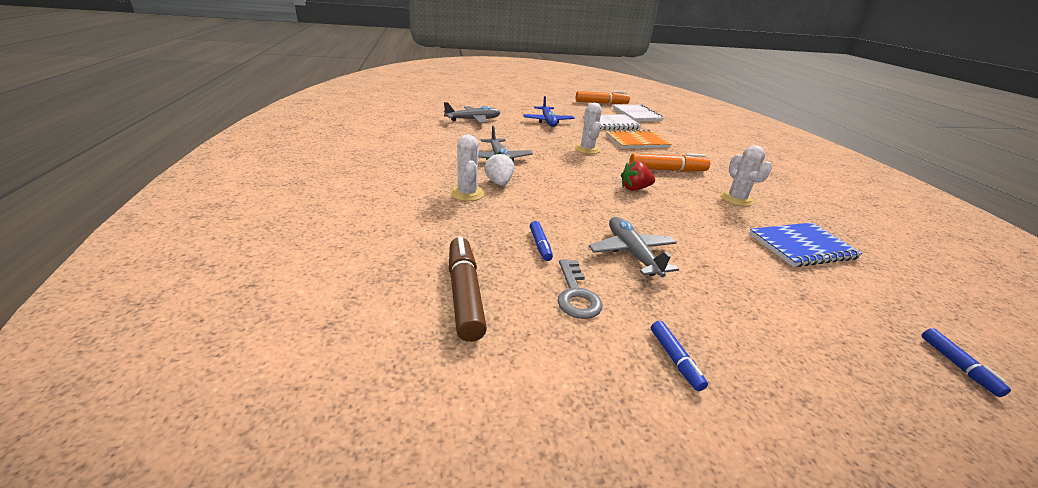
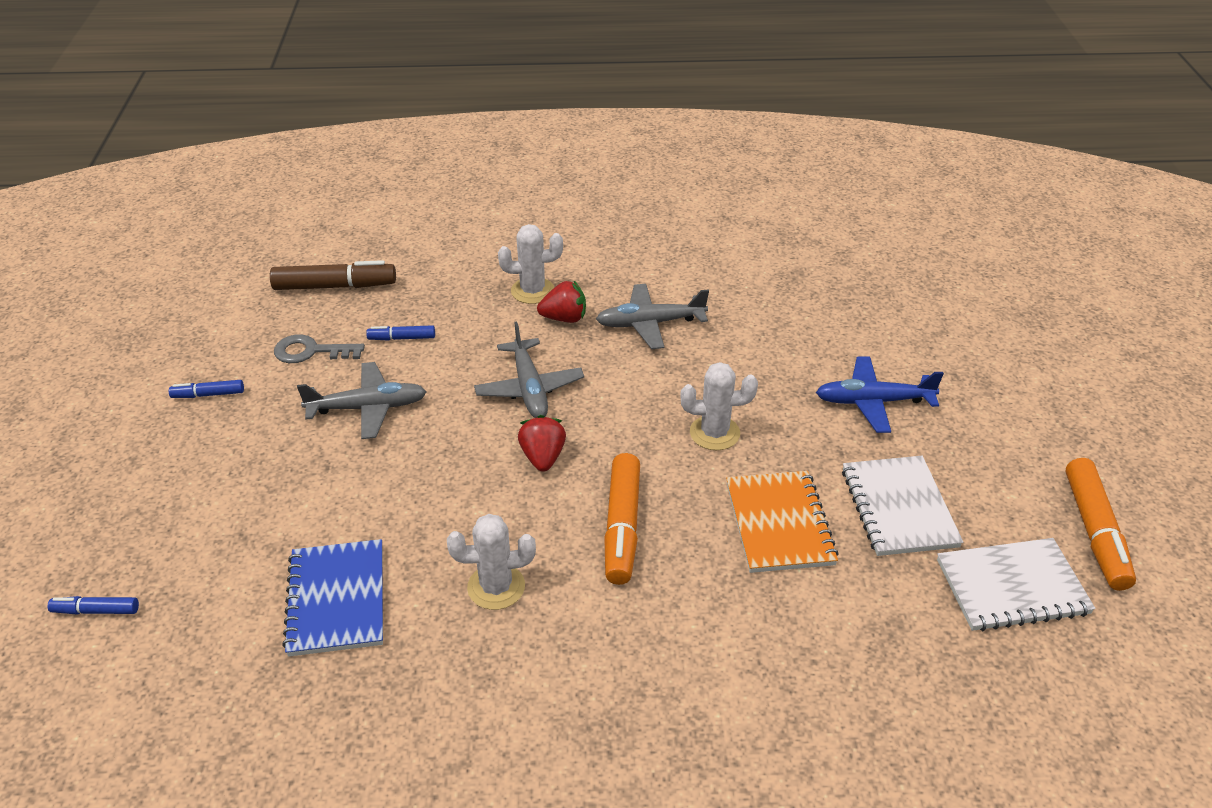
camera: 100 degrees right, 10 degrees up
grey plane [444,102,501,123] -> grey plane moved to [474,322,584,418]
white strawberry [484,152,514,186] -> red strawberry [537,281,586,323]

